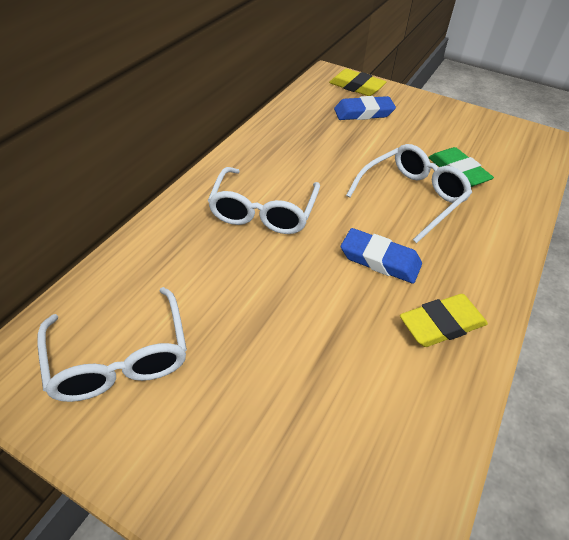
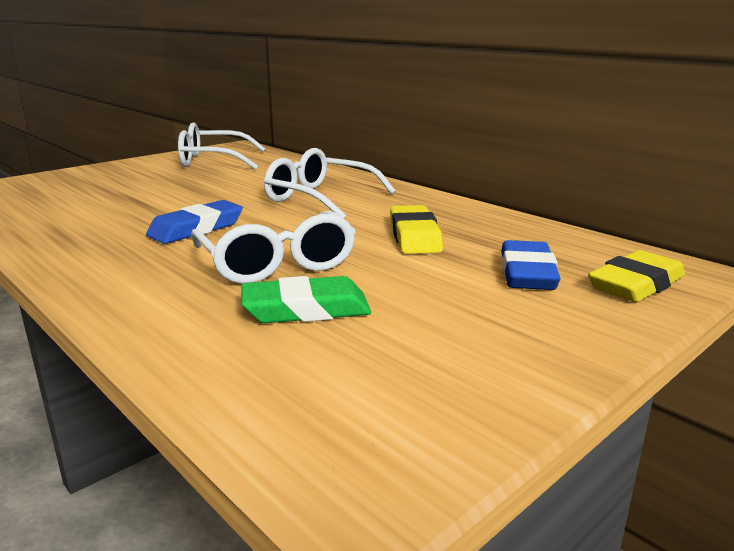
camera: 110 degrees right, 25 degrees down
yellow eraser [400,294,488,347] -> yellow eraser moved to [390,205,443,254]

